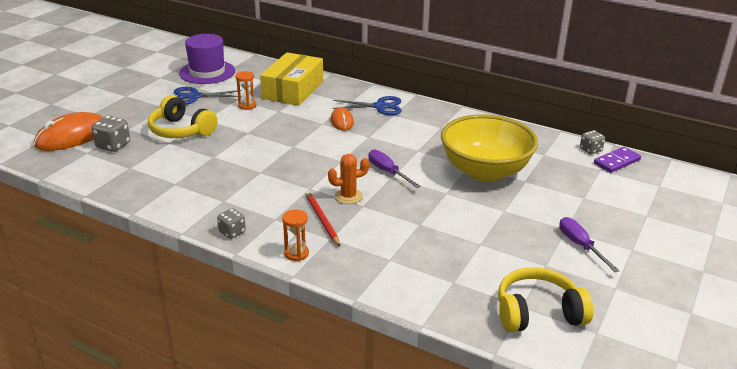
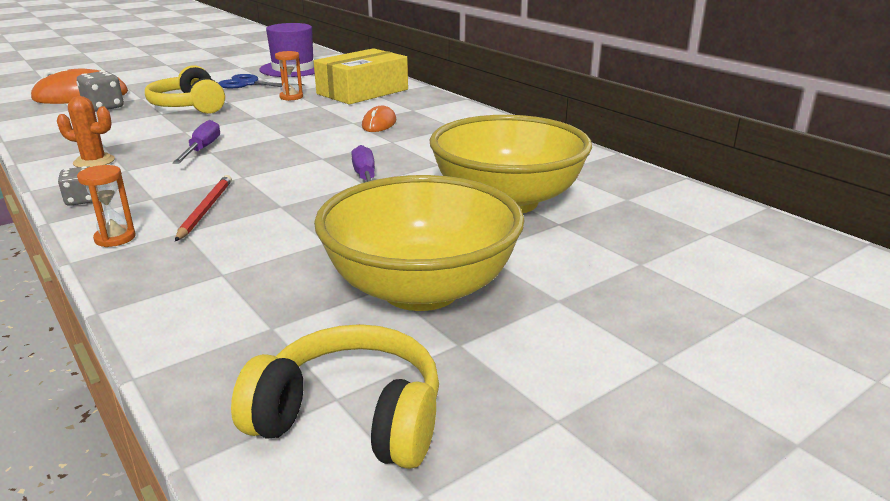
camera: 25 degrees right, 5 degrees down
orange cactus [328,154,369,204] -> orange cactus moved to [57,96,115,167]
blue scissors [332,96,402,115] -> none
purple screwdriver [559,217,620,272] -> purple screwdriver moved to [173,120,220,164]
grey dice [580,130,605,154] -> none
purple domino [594,147,641,173] -> none
none -> yellow bowl [314,175,524,311]

